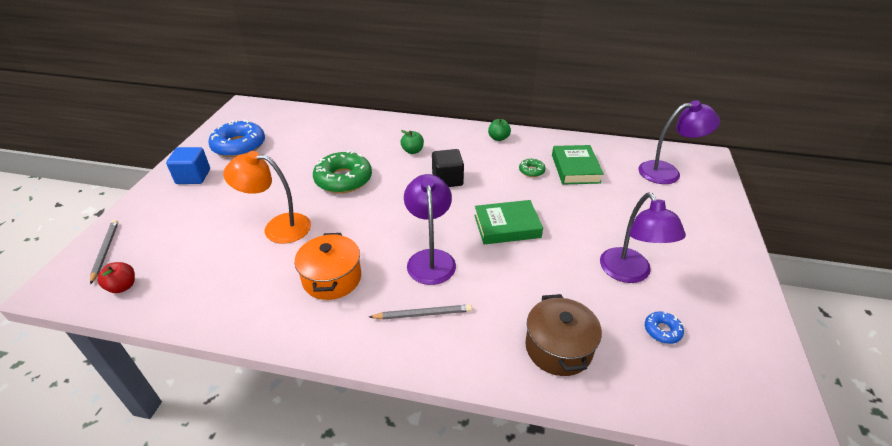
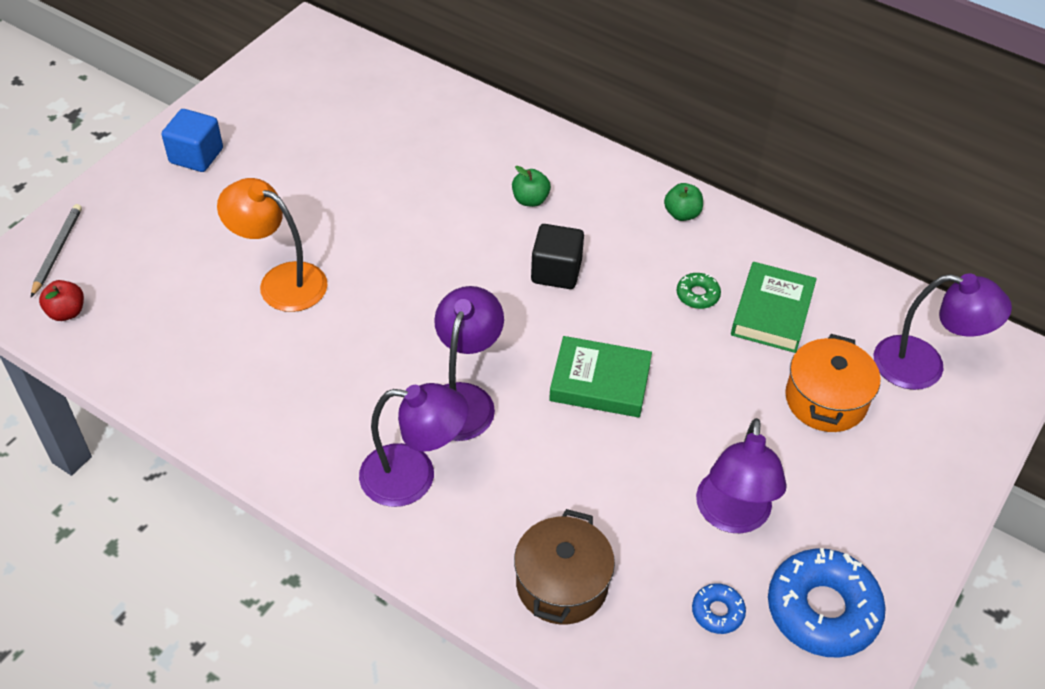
camera: 20 degrees right, 10 degrees up
blue donut [209,120,265,157] -> blue donut moved to [768,548,886,657]
orange pot [295,233,361,300] -> orange pot moved to [785,334,880,432]
green donut [313,150,372,193] -> none
grey pencil [369,304,472,320] -> purple lamp [359,383,468,507]

